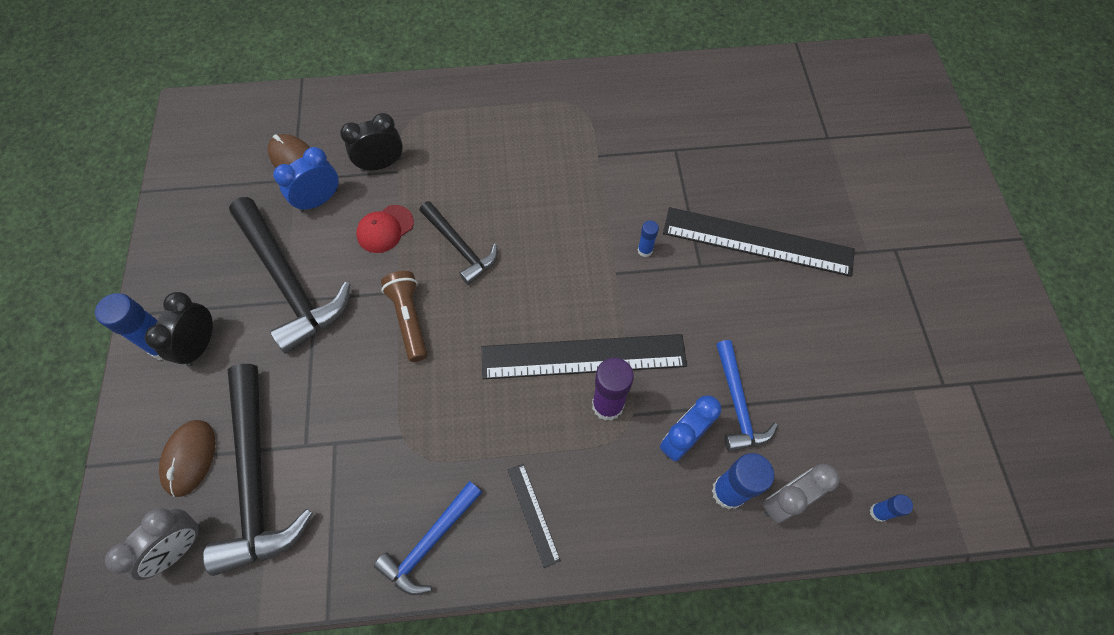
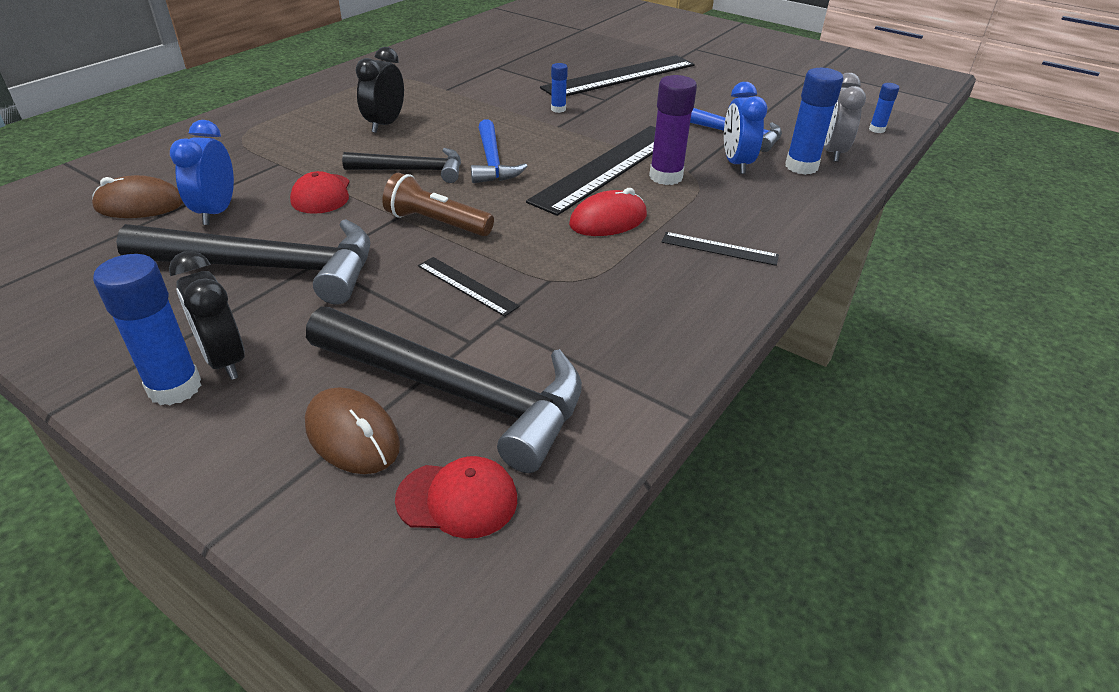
camera: 50 degrees left, 25 degrees down
grey clock [105,508,201,580] -> red cap [395,456,517,538]
black clock [340,113,403,171] -> black clock moved to [356,47,404,133]
blue hammer [374,481,482,595] -> blue hammer moved to [471,119,527,183]
none -> black ruler [418,257,520,317]
none -> red mouse [569,188,647,236]

